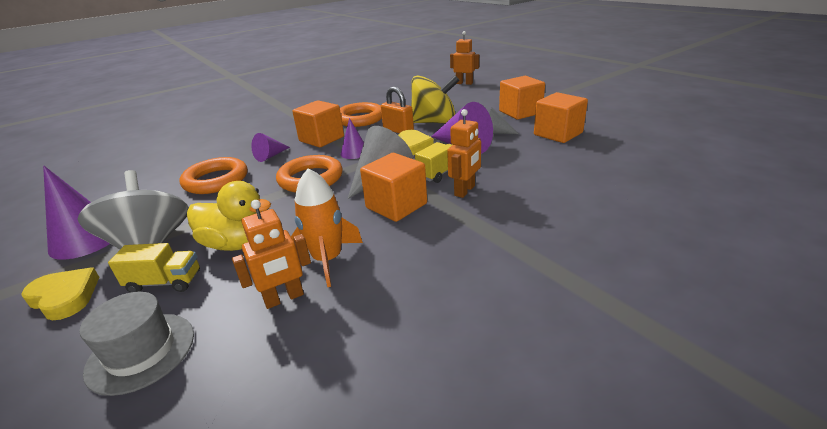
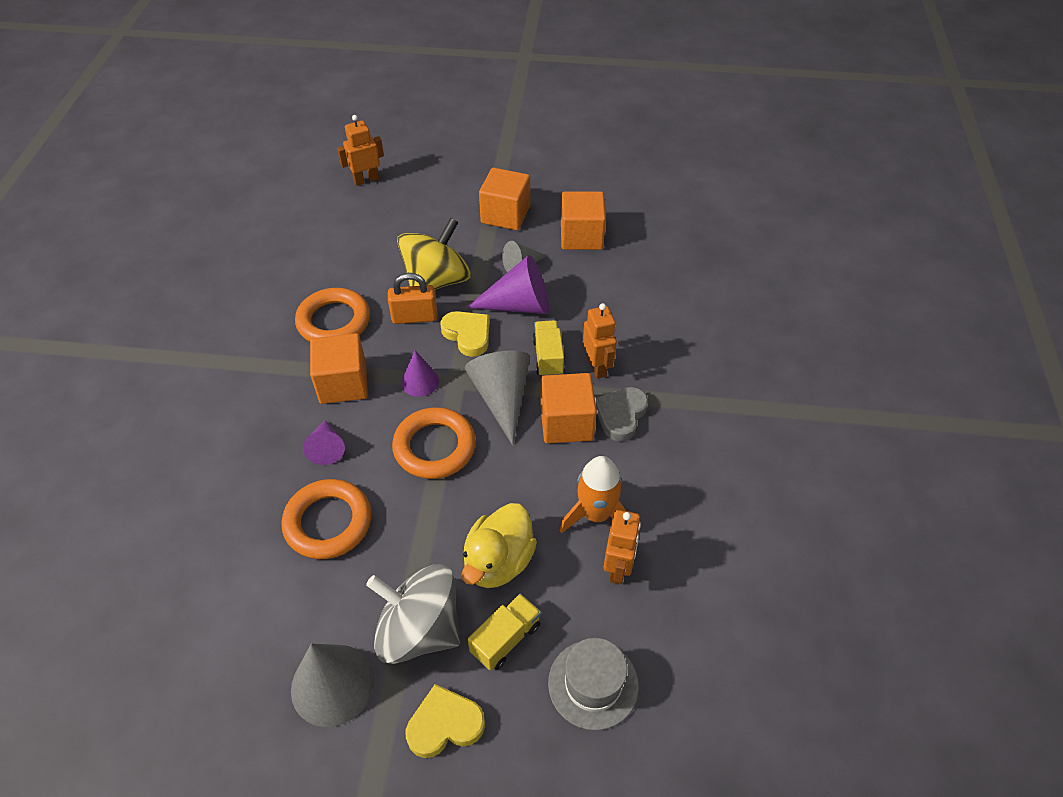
camera: 50 degrees left, 20 degrees up
purple cone [43,166,110,260] -> grey cone [291,644,374,727]
yellow duck [187,181,271,251] -> yellow duck turned 150 degrees clockwise [462,503,537,588]
none -> grey heart [595,387,648,442]

